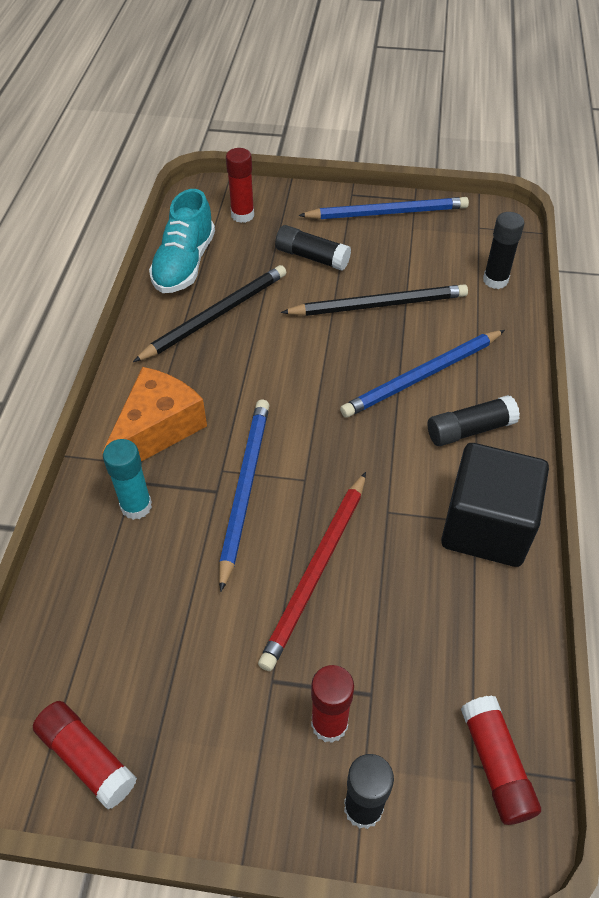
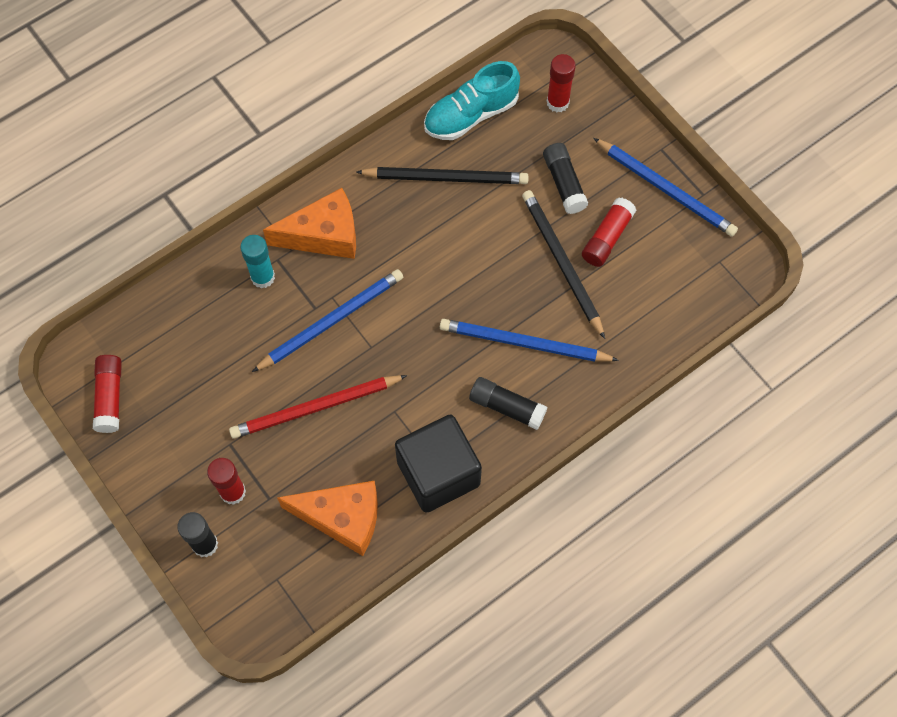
camera: 45 degrees right, 15 degrees up
black pencil [281,284,468,316] -> black pencil turned 150 degrees counterclockwise [522,190,605,339]
red glue stick [461,695,541,825] -> red glue stick moved to [582,197,636,267]
black glue stick [483,212,524,289] -> none
none -> orange cheese [277,480,378,556]

